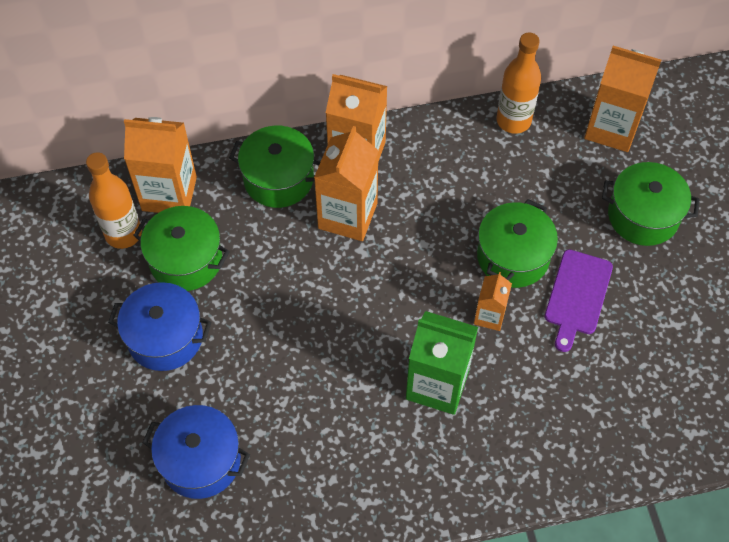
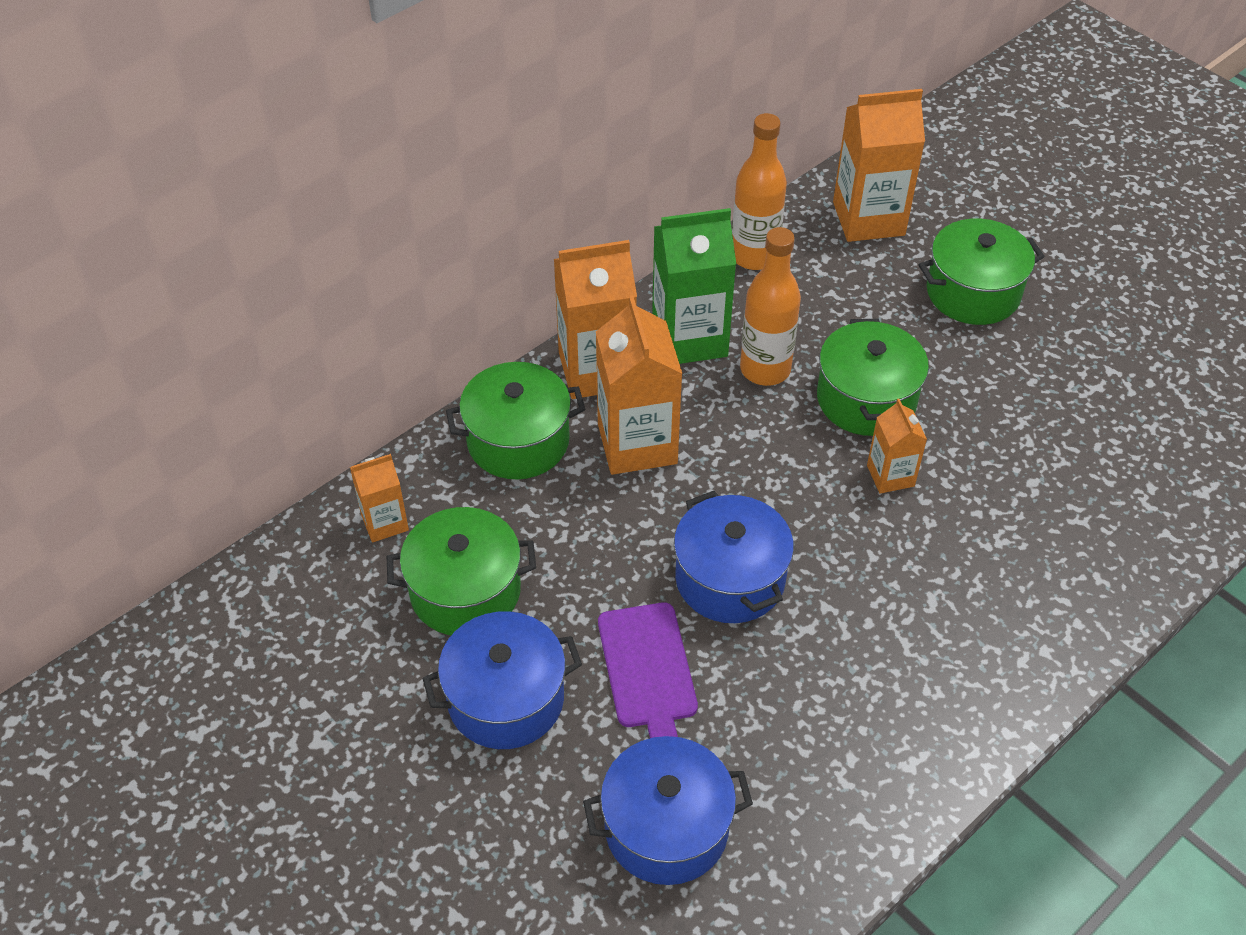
camera: 30 degrees left, 10 degrees down
orange bottle [86,152,142,249] -> orange bottle moved to [740,227,801,386]
orange carton [124,117,197,213] -> orange carton [350,454,409,542], size x0.54
green carton [406,311,478,415] -> green carton moved to [652,208,736,364]
purple cutting board [545,250,613,352] -> purple cutting board moved to [598,602,698,738]
none -> blue pot [674,491,794,623]

